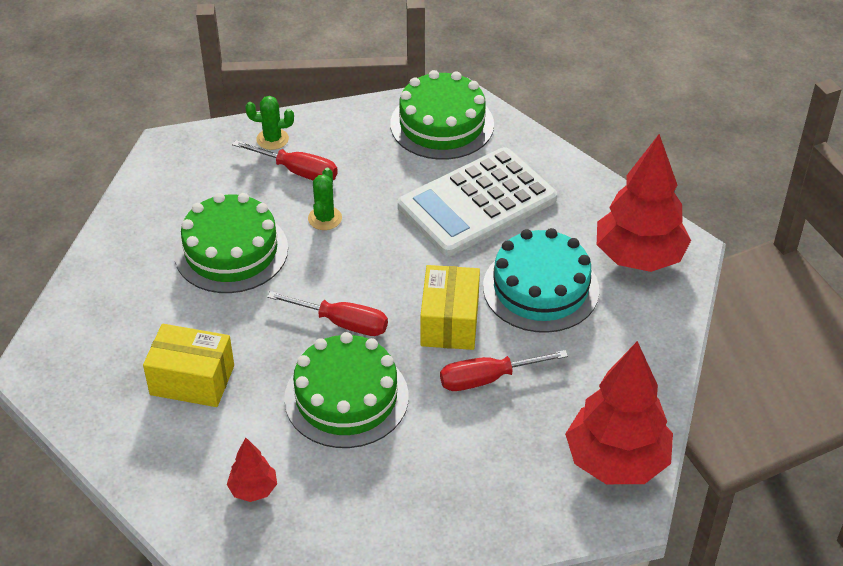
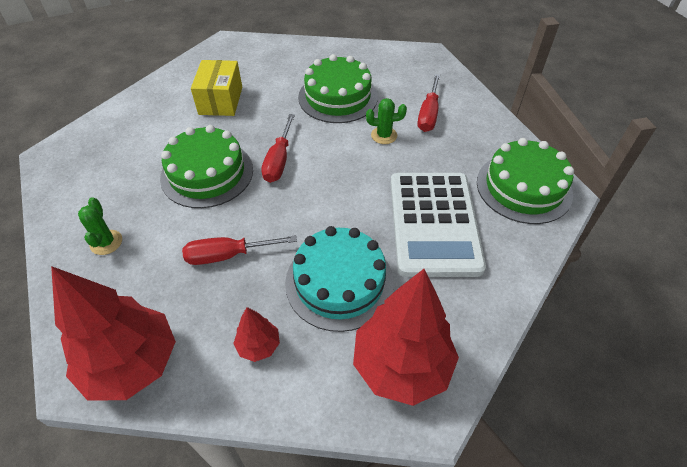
camera: 80 degrees right, 5 degrees up
red tree [227,438,277,502] -> red tree moved to [233,307,280,362]
green cactus [245,96,294,150] -> green cactus moved to [78,197,122,255]
white calculator [398,147,557,256] -> white calculator turned 135 degrees counterclockwise [391,173,486,277]
yellow box [420,265,480,350] -> none
red screwdriver [440,350,568,391] -> red screwdriver turned 75 degrees counterclockwise [182,235,297,265]

